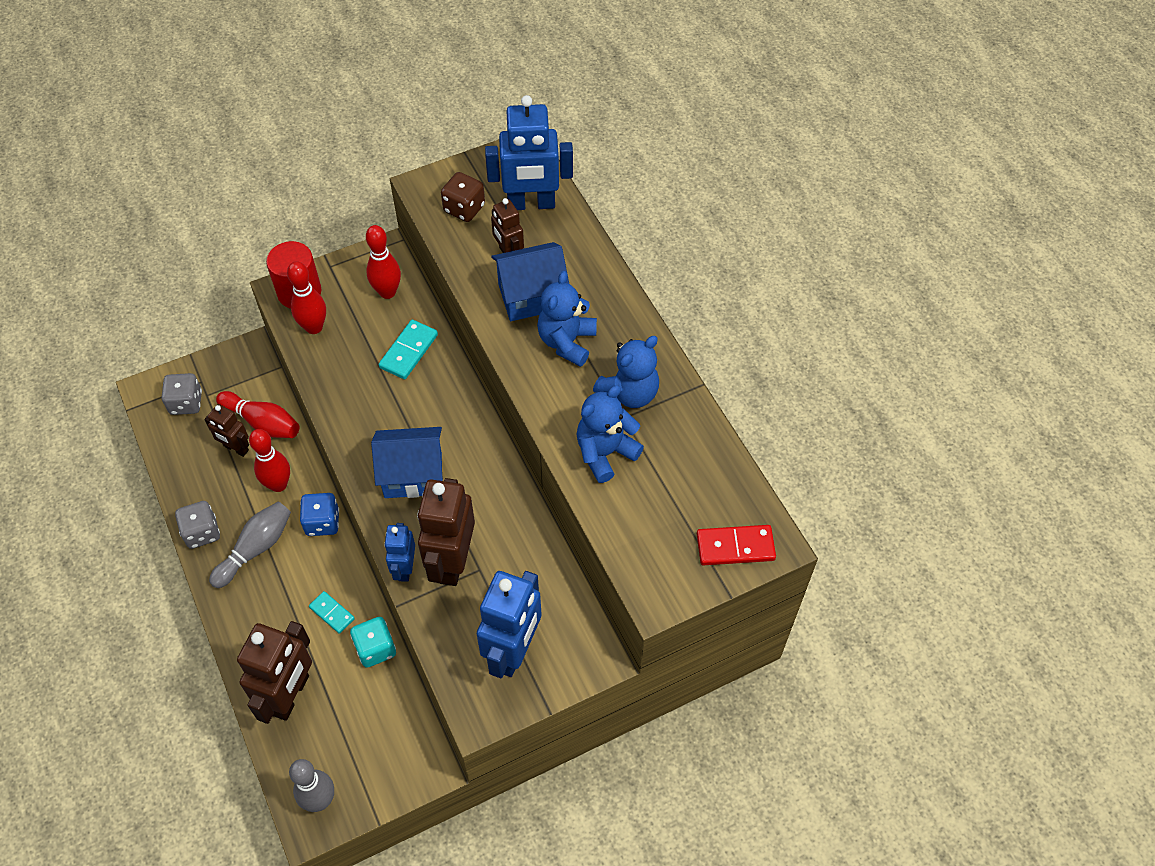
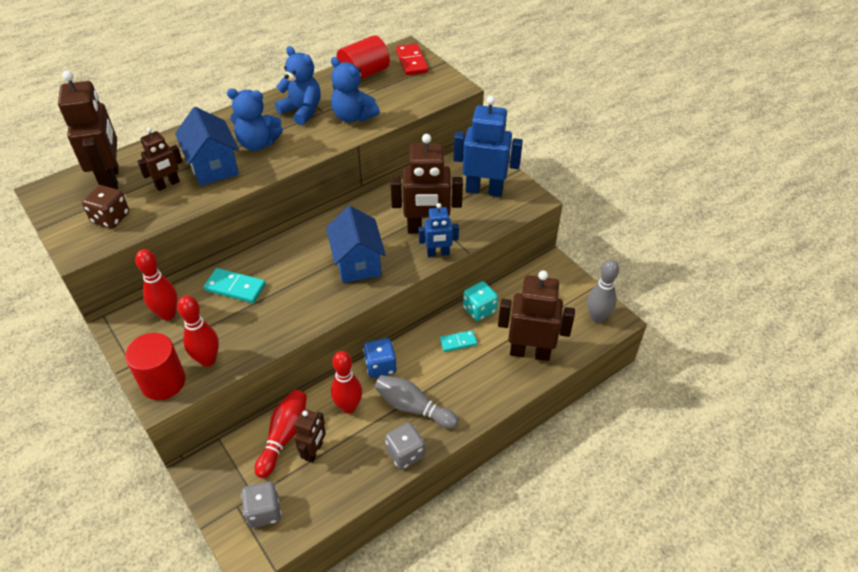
camera: 100 degrees left, 10 degrees down
turquoise domino [309,591,355,634] -> turquoise domino turned 45 degrees clockwise [440,330,477,352]
blue robot [485,95,573,210] -> brown robot [58,71,119,190]
none -> red cylinder [337,35,390,79]

